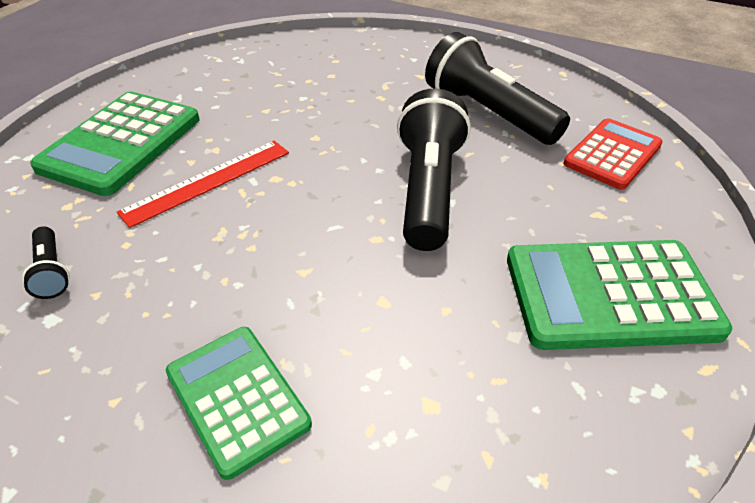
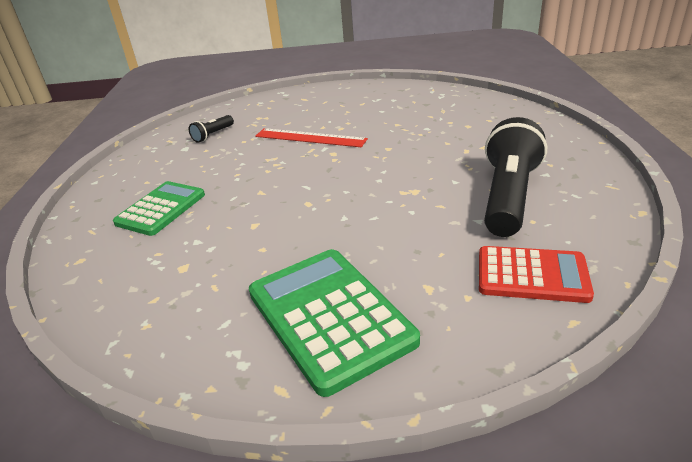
camera: 65 degrees right, 10 degrees down
green calculator [30,92,199,196] -> none
black flashlight [397,88,471,251] -> none

